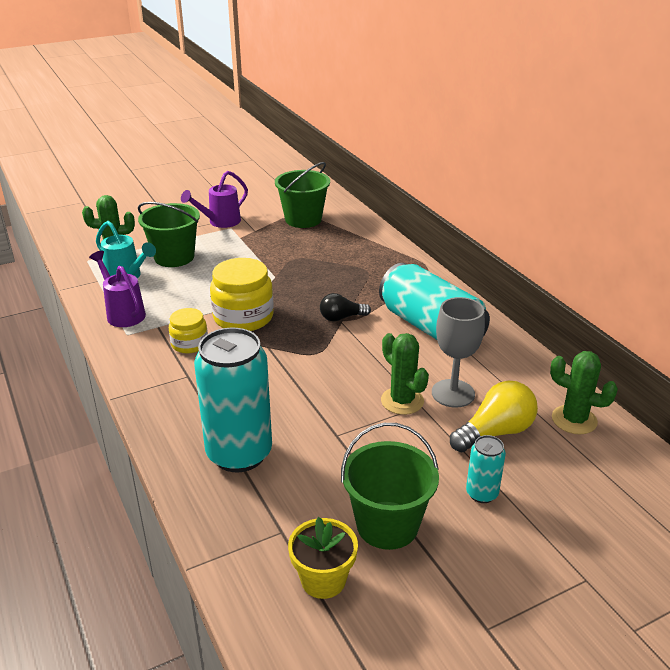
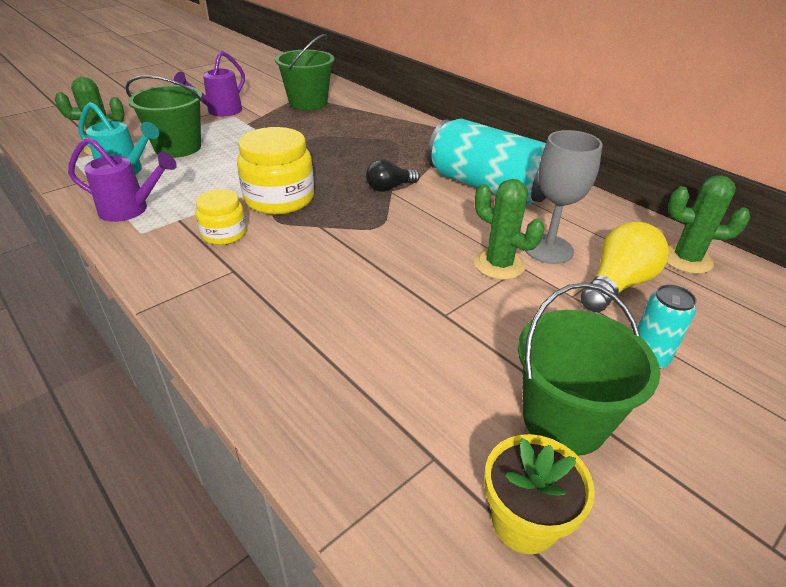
camera: 15 degrees left, 5 degrees up
purple watering can [89,251,146,327] -> purple watering can turned 150 degrees clockwise [68,137,177,222]
turquoise can [194,328,272,472] -> none

